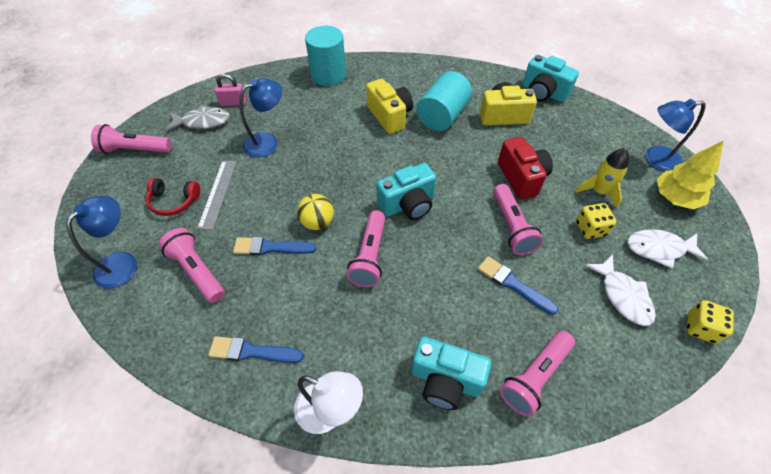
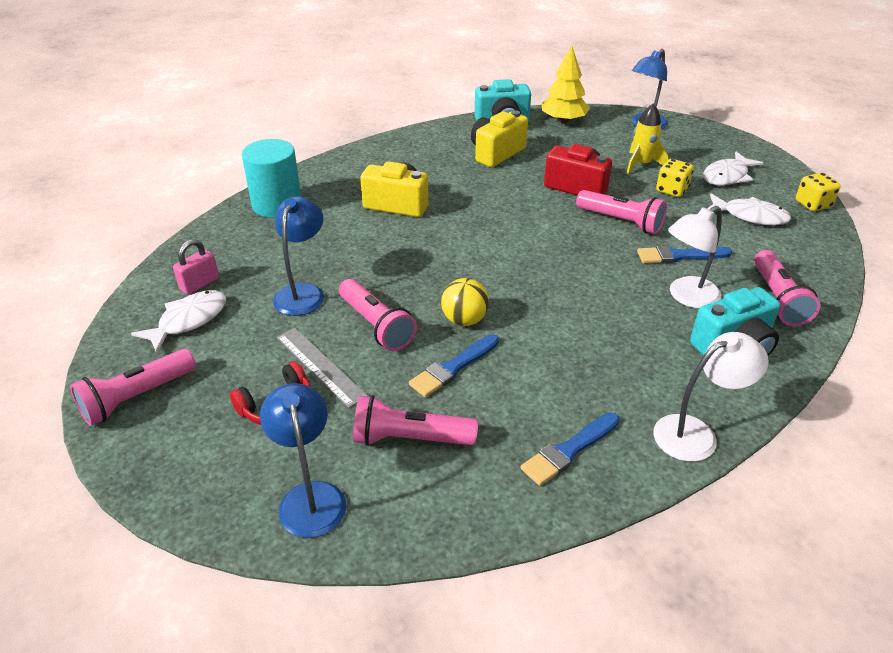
camera: 45 degrees left, 15 degrees down
grey fish [166,105,230,131] -> white fish [131,290,226,353]
pink flashlight [347,210,385,287] -> pink flashlight moved to [339,279,417,351]
turquoise camera [377,163,436,220] -> none
turquoise cylinder [416,71,472,131] -> none
yellow tree [657,141,724,209] -> yellow tree moved to [542,46,590,123]
none -> white lamp [668,206,722,308]

